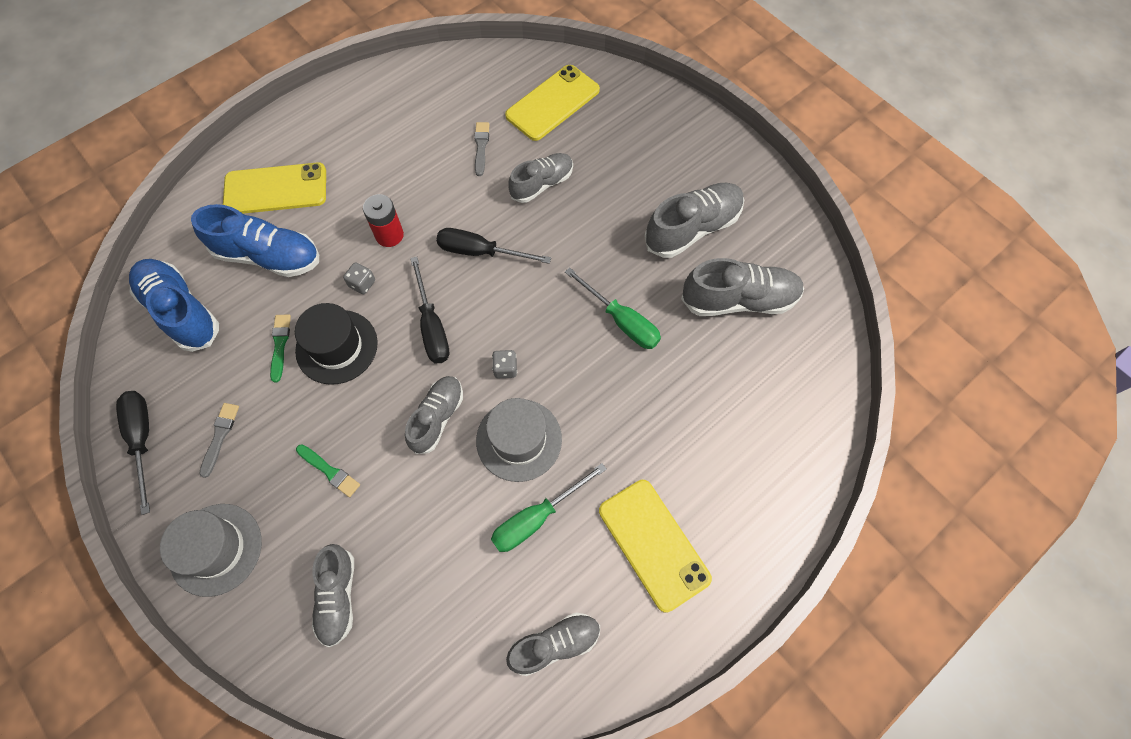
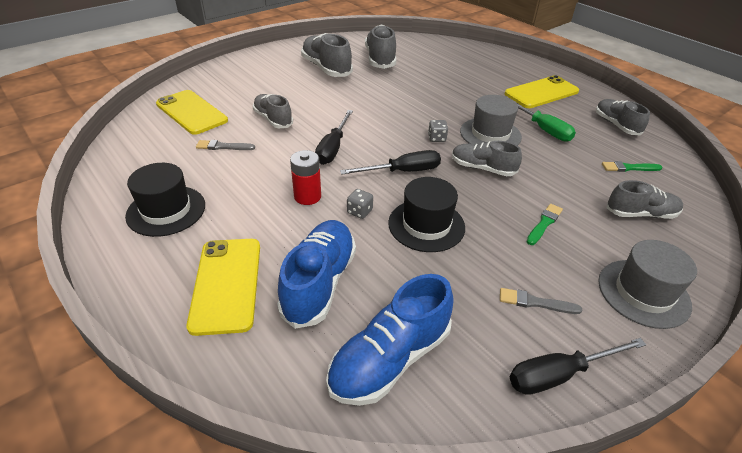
camera: 90 degrees left, 25 degrees down
green brush [270,314,291,383] -> green brush moved to [602,161,662,172]
green screwdriver [565,267,661,349] -> none
none -> black hat [125,163,205,237]

